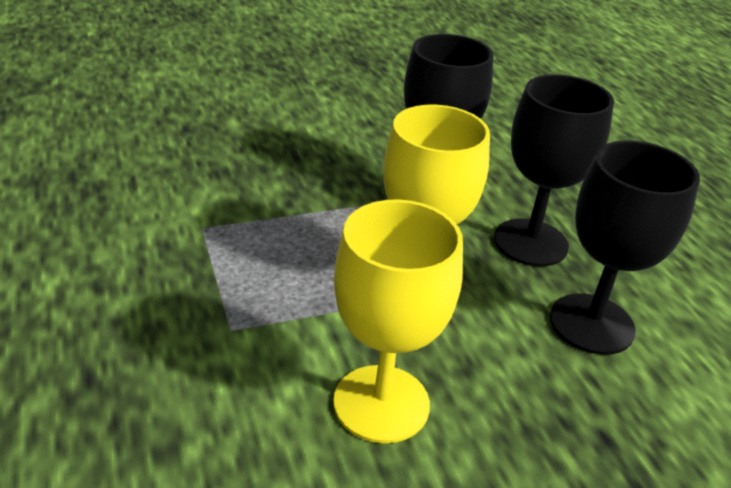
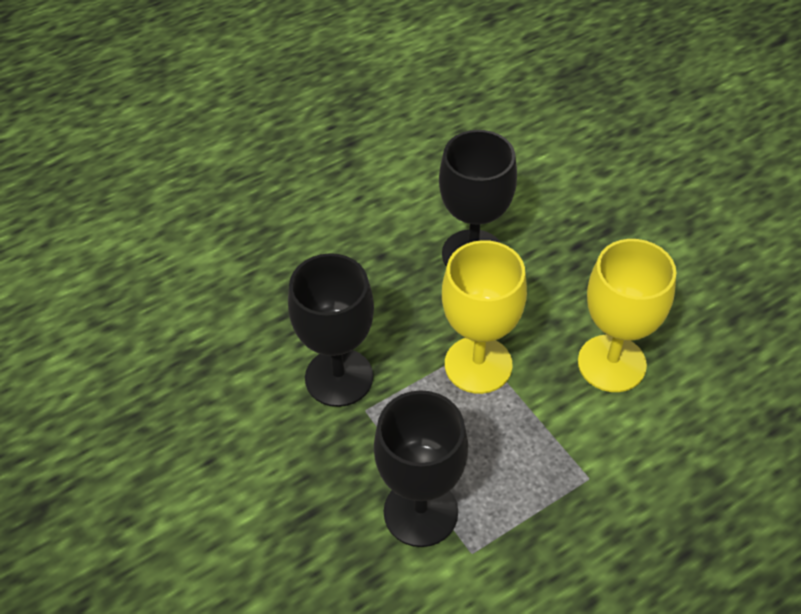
camera: 100 degrees left, 15 degrees up
black goblet [494,74,614,266] -> black goblet moved to [374,390,468,547]

